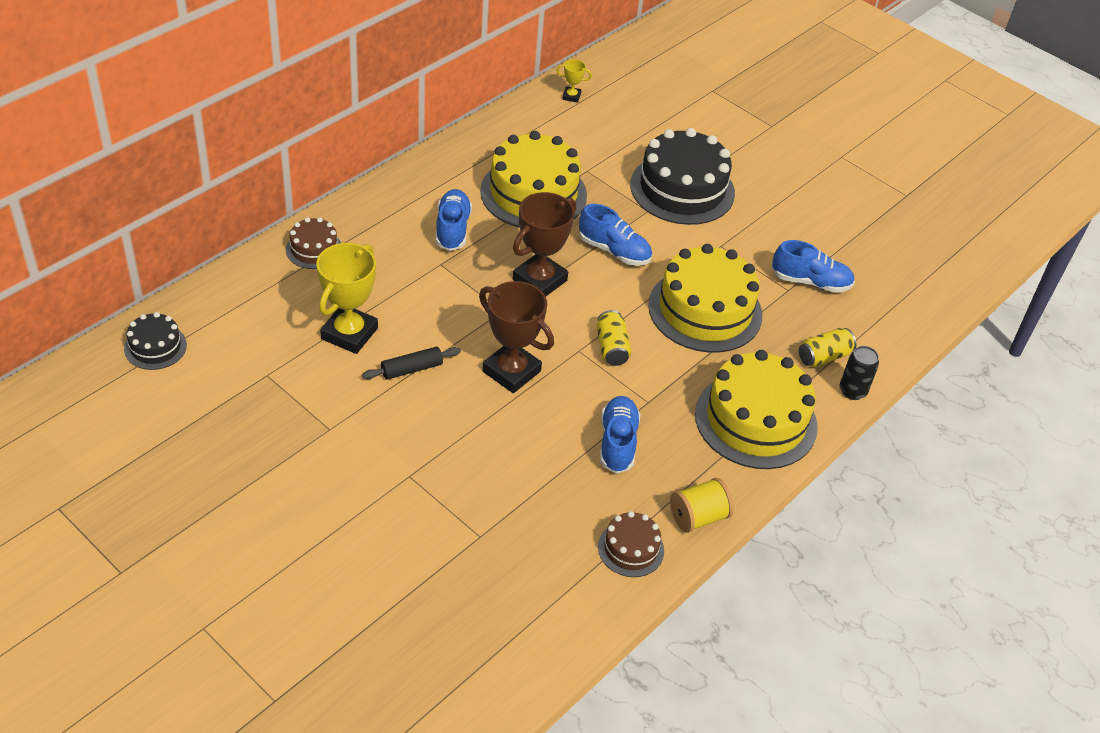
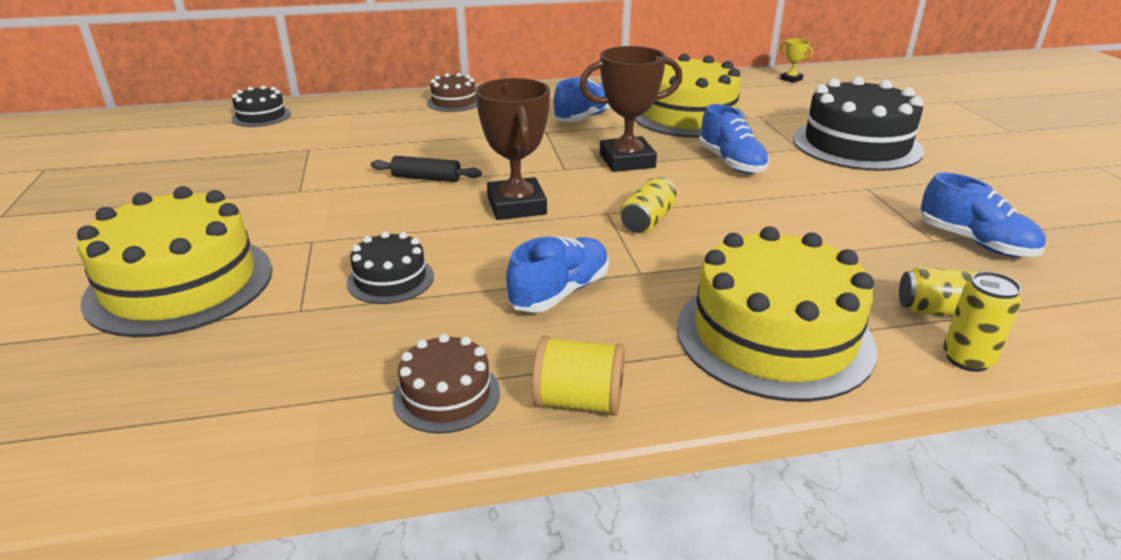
camera: 40 degrees right, 15 degrees down
yellow trophy [317,243,378,354] -> none
yellow cake [648,244,762,353] -> yellow cake moved to [77,186,273,337]
black can [840,346,879,400] -> yellow can [943,272,1021,372]
none -> black cake [347,231,434,304]

